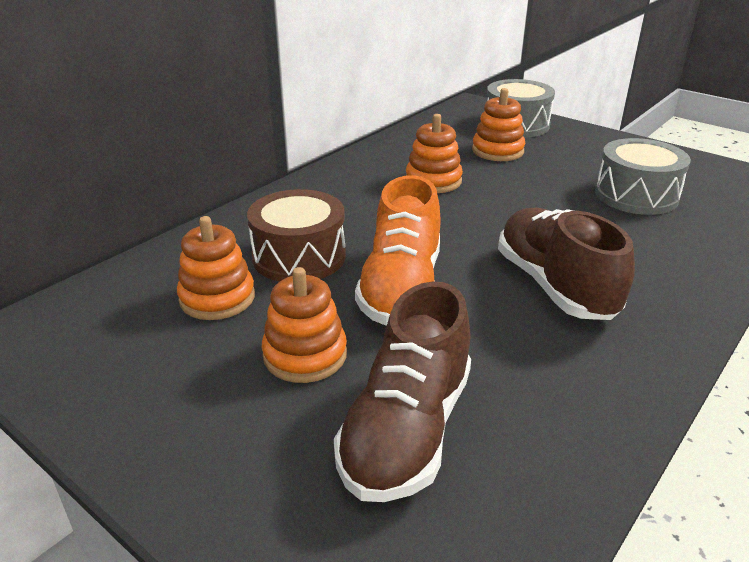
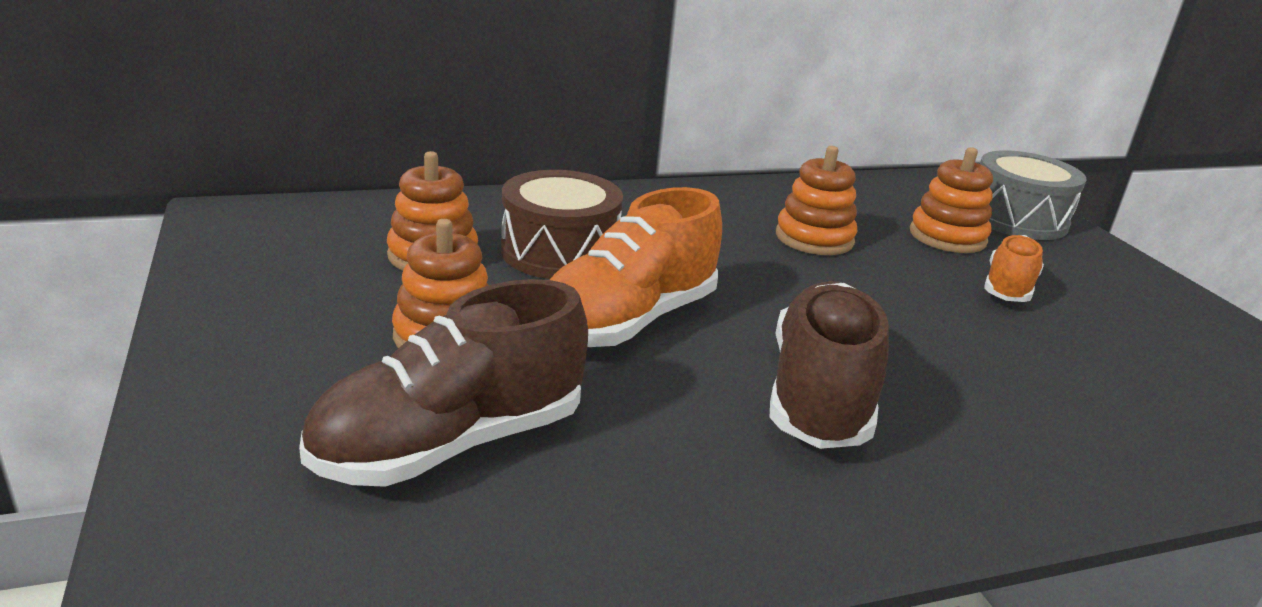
camera: 30 degrees right, 5 degrees down
grey drum [595,138,691,215] -> none
none -> orange shoe [984,235,1044,302]

